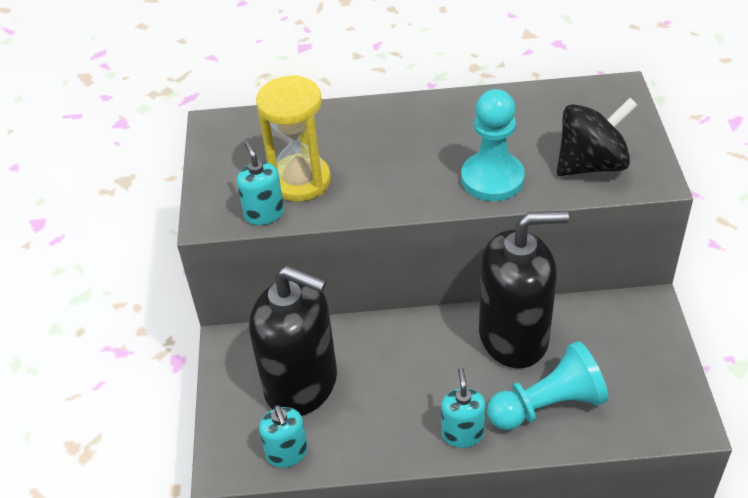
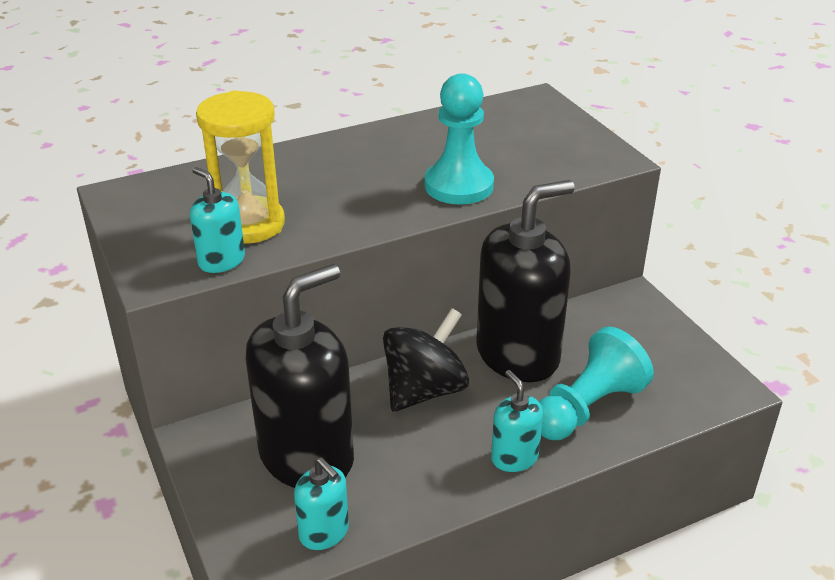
camera: 25 degrees left, 10 degrees down
black soap dispenser [249,266,337,416] -> black soap dispenser turned 45 degrees counterclockwise [246,264,354,488]
black spinning top [557,98,638,176] -> black spinning top moved to [383,308,469,412]

